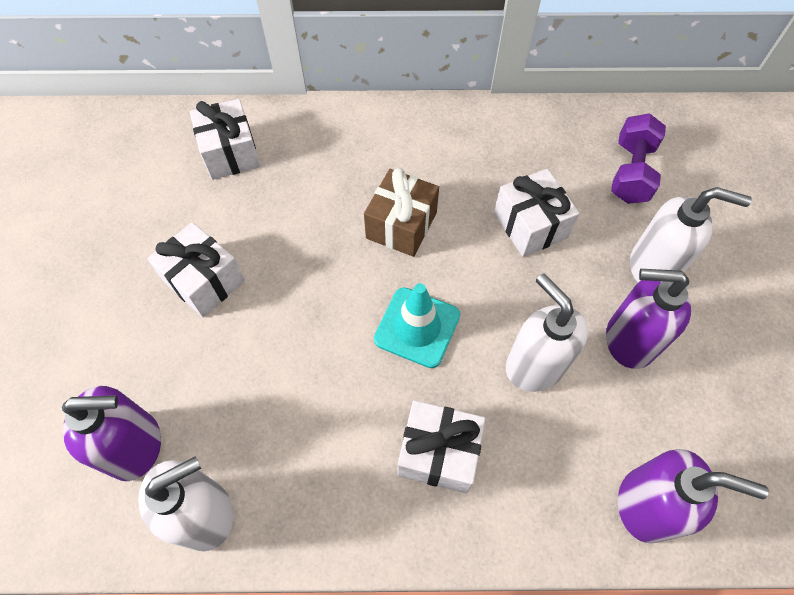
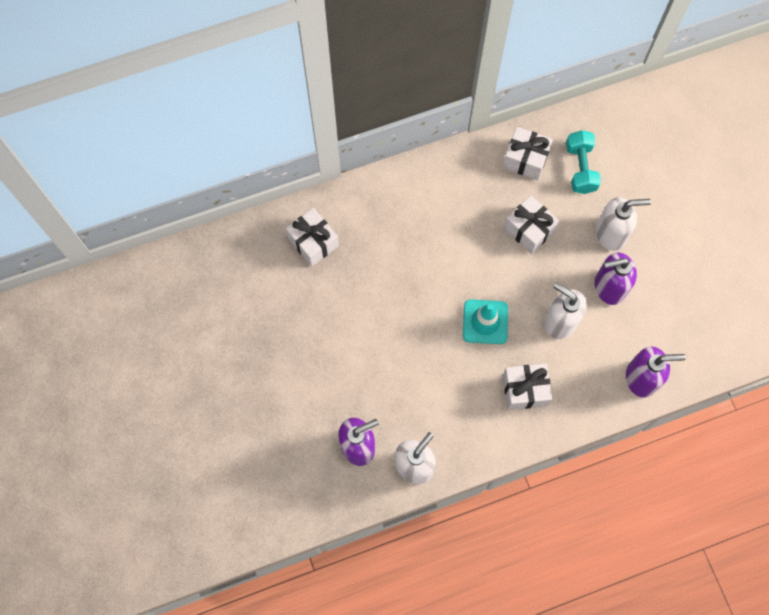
camera: 20 degrees left, 10 degrees up
white gift [147,222,245,317] -> white gift moved to [502,127,553,180]
brown gift [364,168,439,257] -> none
purple dumbbell [611,113,666,204] -> turquoise dumbbell [566,130,601,194]

